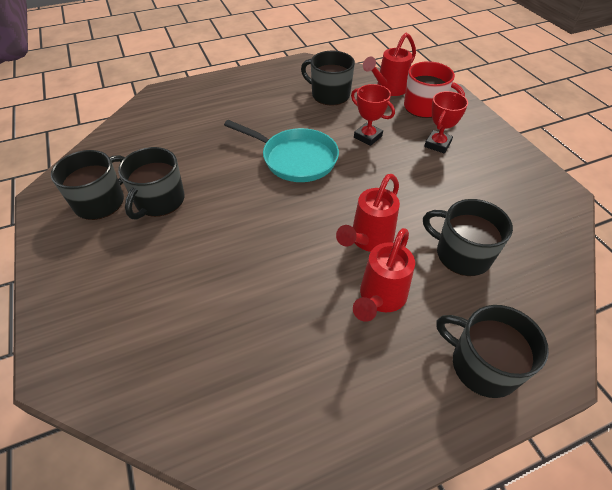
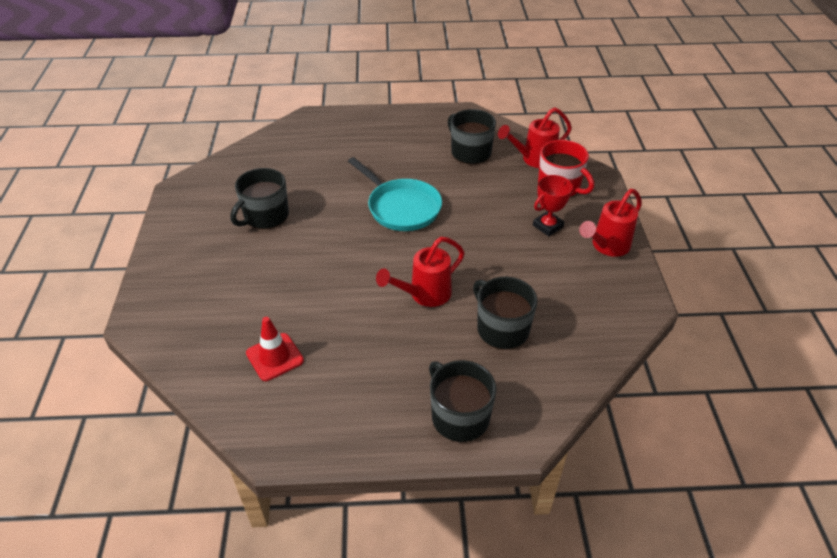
camera: 20 degrees right, 5 degrees down
black mug [51,150,125,220] -> none
red trophy [351,84,395,146] -> none
red watering can [353,228,415,322] -> red watering can moved to [579,189,642,257]
none -> red traffic cone [246,317,304,381]

